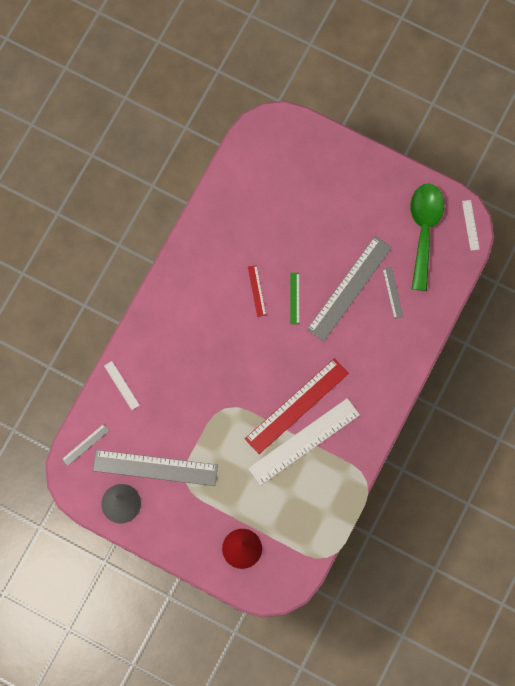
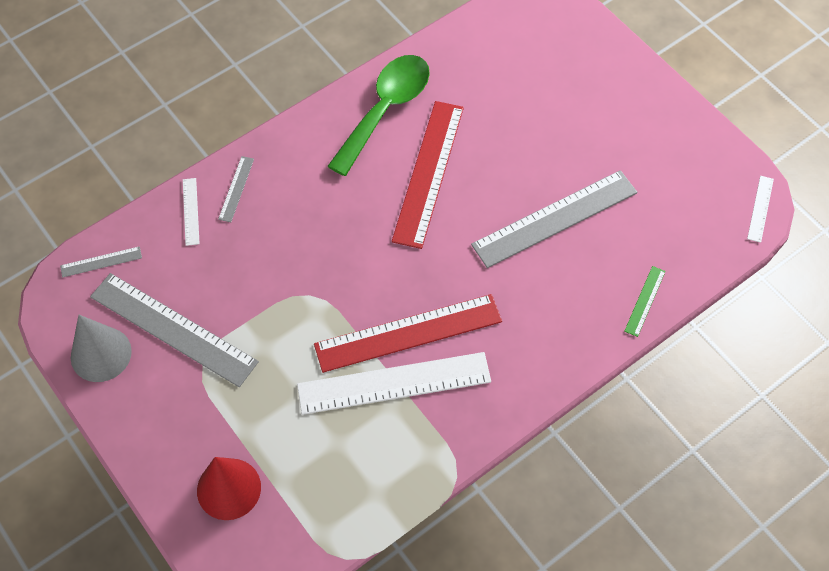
camera: 25 degrees right, 15 degrees down
red ruler [248,265,266,317] -> red ruler [392,101,464,249], size x2.27
green ruler [290,273,300,324] -> green ruler moved to [624,266,666,337]
grey ruler [383,267,403,319] -> grey ruler moved to [218,156,254,222]
green spoon [410,184,444,291] -> green spoon moved to [327,55,430,176]

